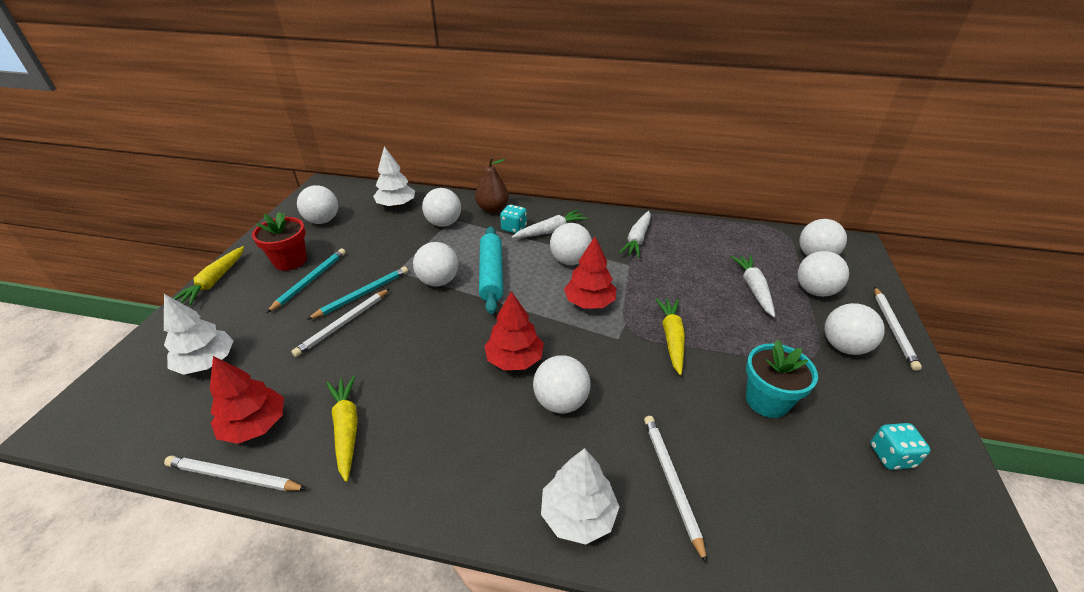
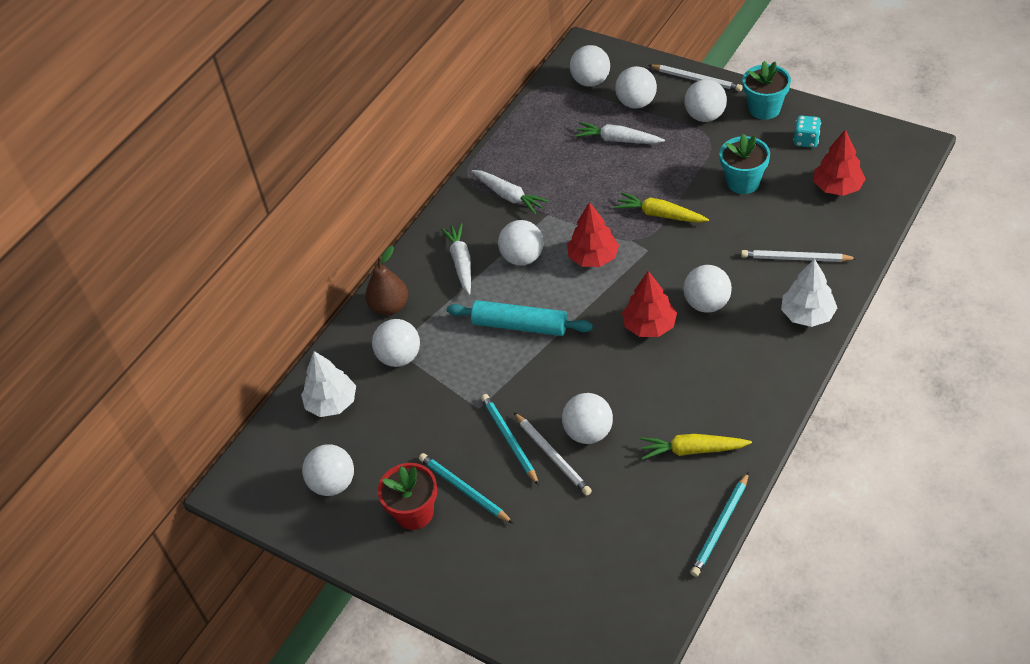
camera: 65 degrees left, 10 degrees up
white tree [164,294,234,375] -> none
white pencil [164,455,306,491] -> turquoise pencil [690,472,749,577]
yellow carrot [173,246,244,305] -> none
red tree [210,356,284,444] -> red tree moved to [814,129,866,196]
white ball [413,242,458,286] -> white ball moved to [562,393,613,444]
turquoise dice [500,205,527,233] -> none
none -> turquoise flower pot [742,61,791,120]

